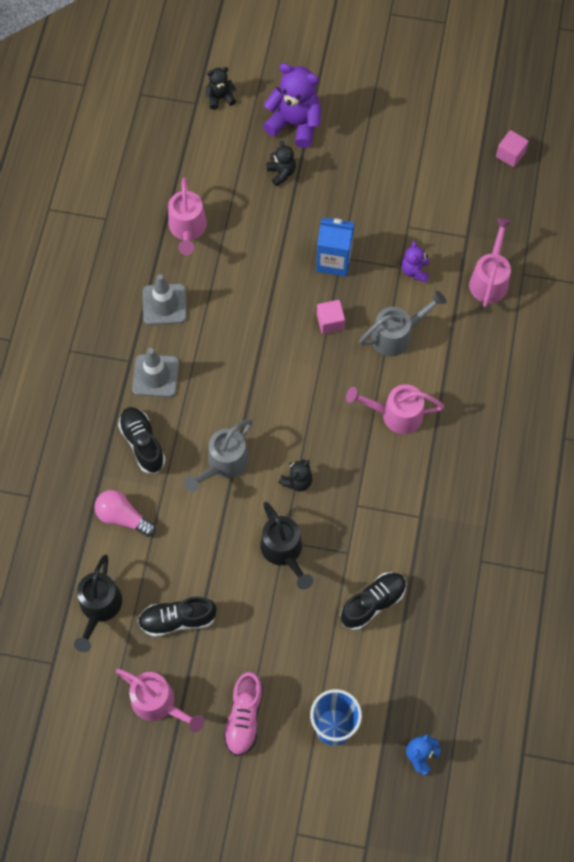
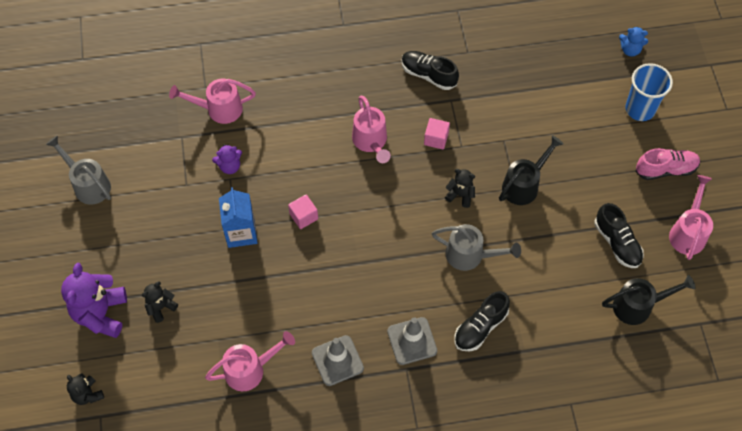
camera: 110 degrees left, 5 degrees down
pink light bulb [94,490,156,537] -> none
black shoe [340,572,407,630] -> black shoe moved to [402,51,459,90]
grey watering can [359,291,447,356] -> grey watering can moved to [46,135,111,205]
pink cube [496,130,529,167] -> pink cube moved to [424,118,450,150]

